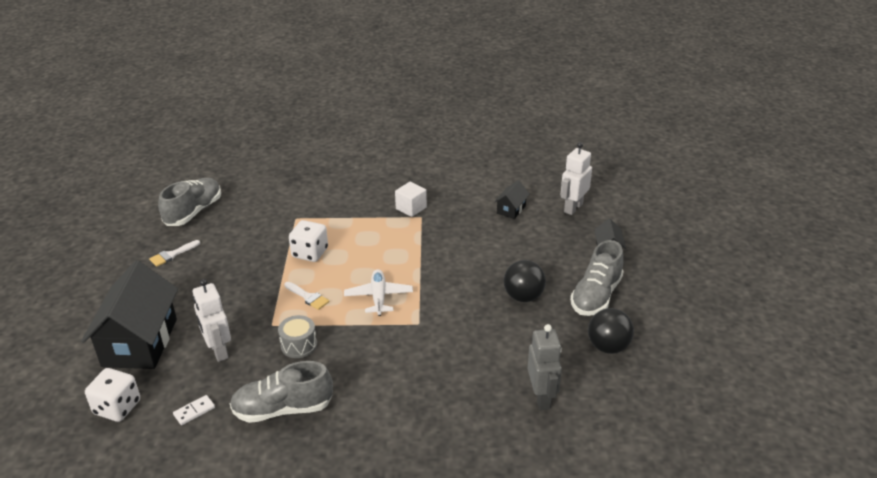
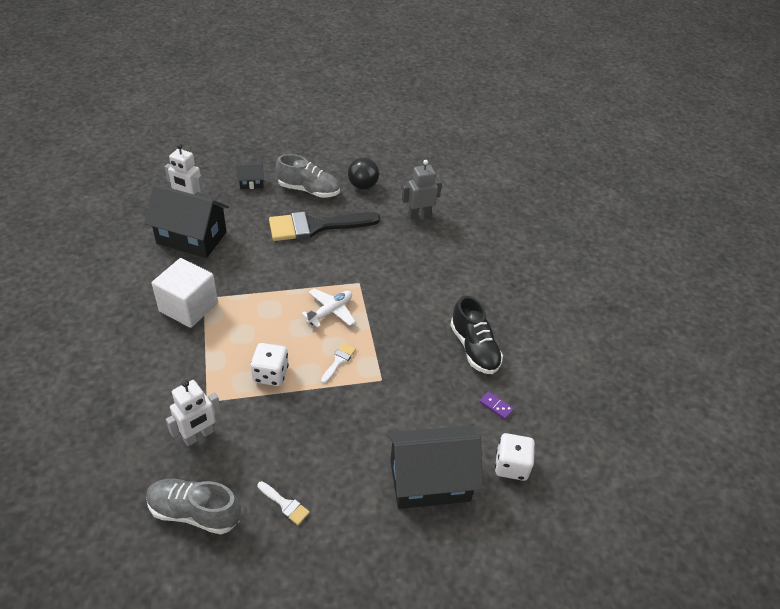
camera: 105 degrees left, 10 degrees up
white domino [173,395,215,425] -> purple domino [479,391,514,420]
white robot [193,279,231,362] -> white robot moved to [166,380,221,446]
grey shoe [230,361,333,423] -> black shoe [450,296,503,374]
grey drum [278,315,317,358] -> none
white plane [344,269,413,316] -> white plane turned 150 degrees clockwise [301,289,356,328]
white cube [395,182,427,217] -> white cube [152,258,218,328], size x1.81
black house [494,180,530,219] -> black house [144,184,229,258], size x2.26
black ball [504,260,546,302] -> black brush [269,212,380,241]

